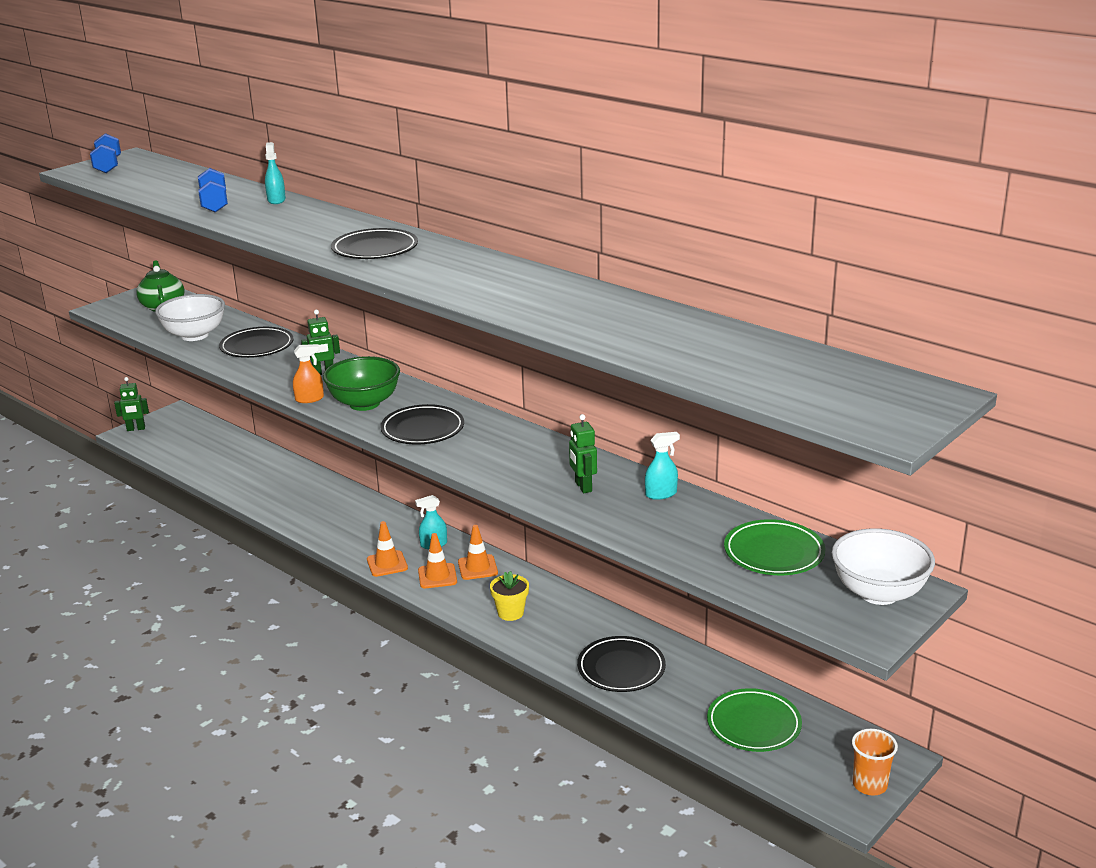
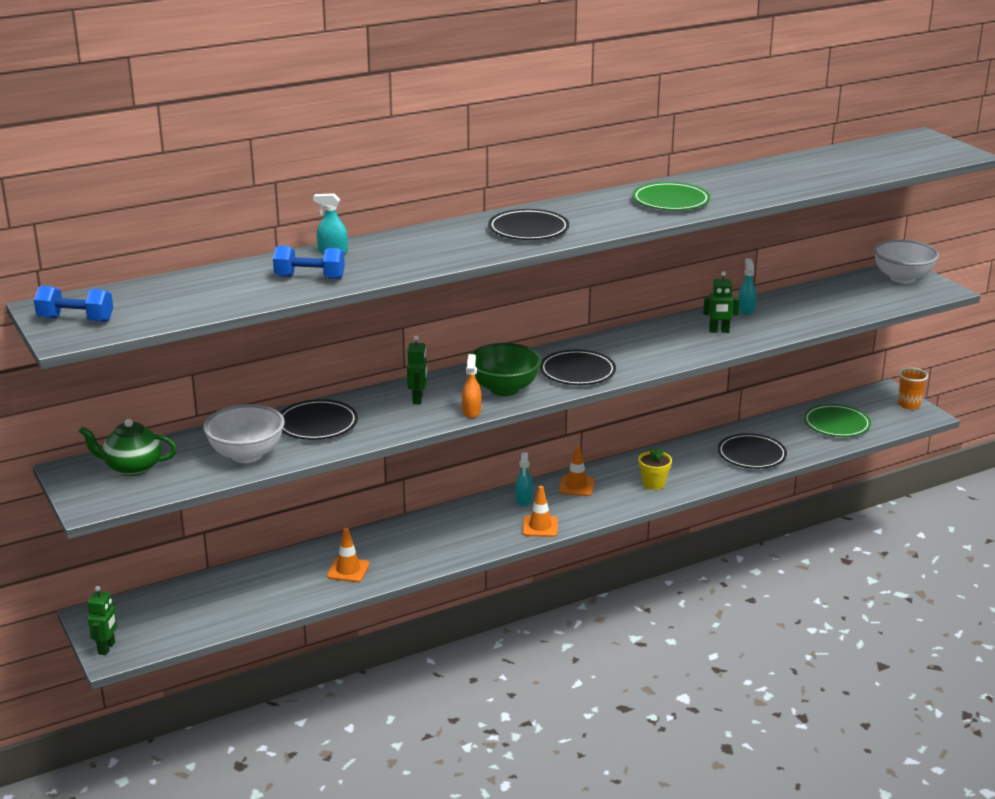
camera: 70 degrees left, 0 degrees up
orange traffic cone [418,533,457,588] -> orange traffic cone moved to [327,528,370,582]
green plate [724,519,825,575] -> green plate moved to [632,182,710,210]

